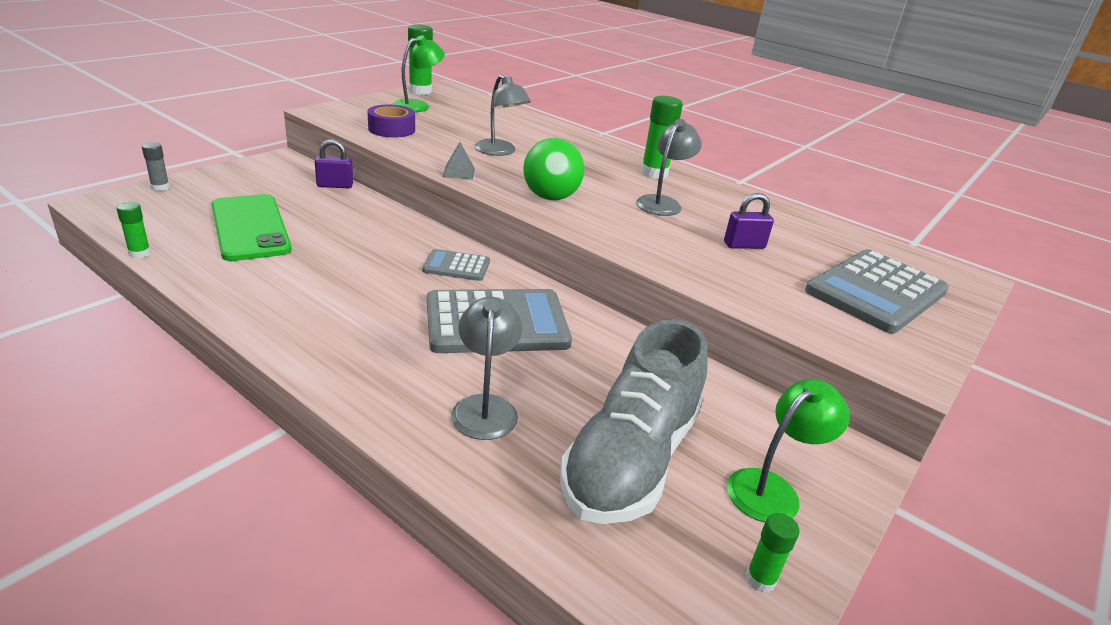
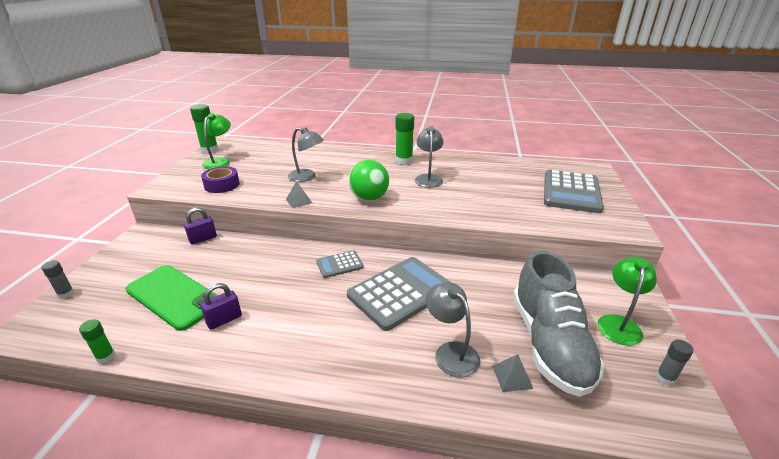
camera: 25 degrees left, 0 degrees up
purple padlock [724,193,774,249] -> purple padlock moved to [200,283,242,330]
green glue stick [746,513,799,593] -> grey glue stick [656,339,694,386]
none -> grey pyramid [492,354,533,392]

